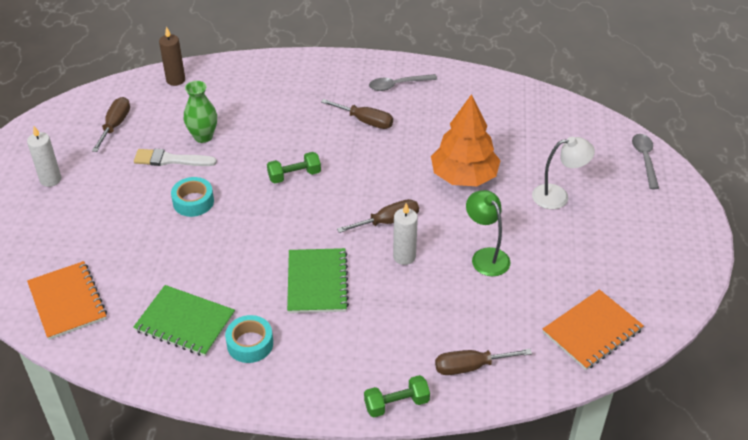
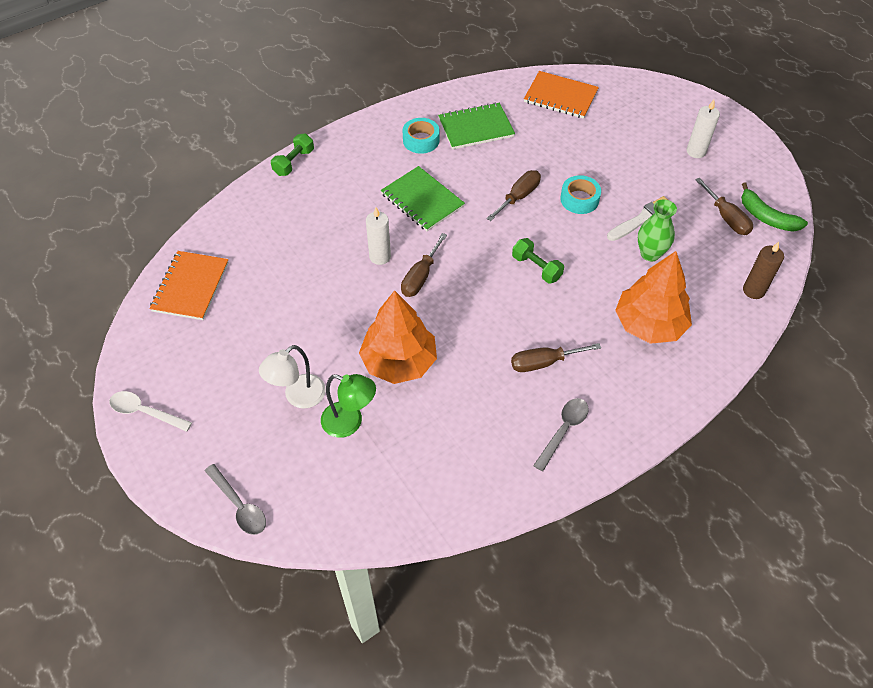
camera: 140 degrees right, 10 degrees up
green dumbbell [267,152,321,184] -> green dumbbell turned 75 degrees counterclockwise [512,238,564,284]
brown screwdriver [435,349,532,375] -> brown screwdriver moved to [486,170,541,221]
green lamp [466,190,510,276] -> green lamp moved to [321,374,376,438]
none -> white spoon [109,391,192,432]
none -> orange tree [615,251,692,344]
none -> green banana [741,183,808,232]

